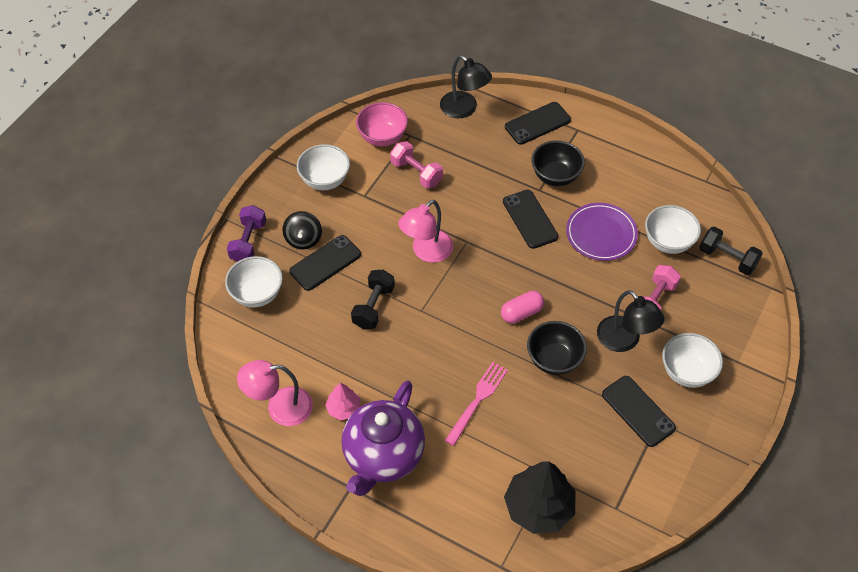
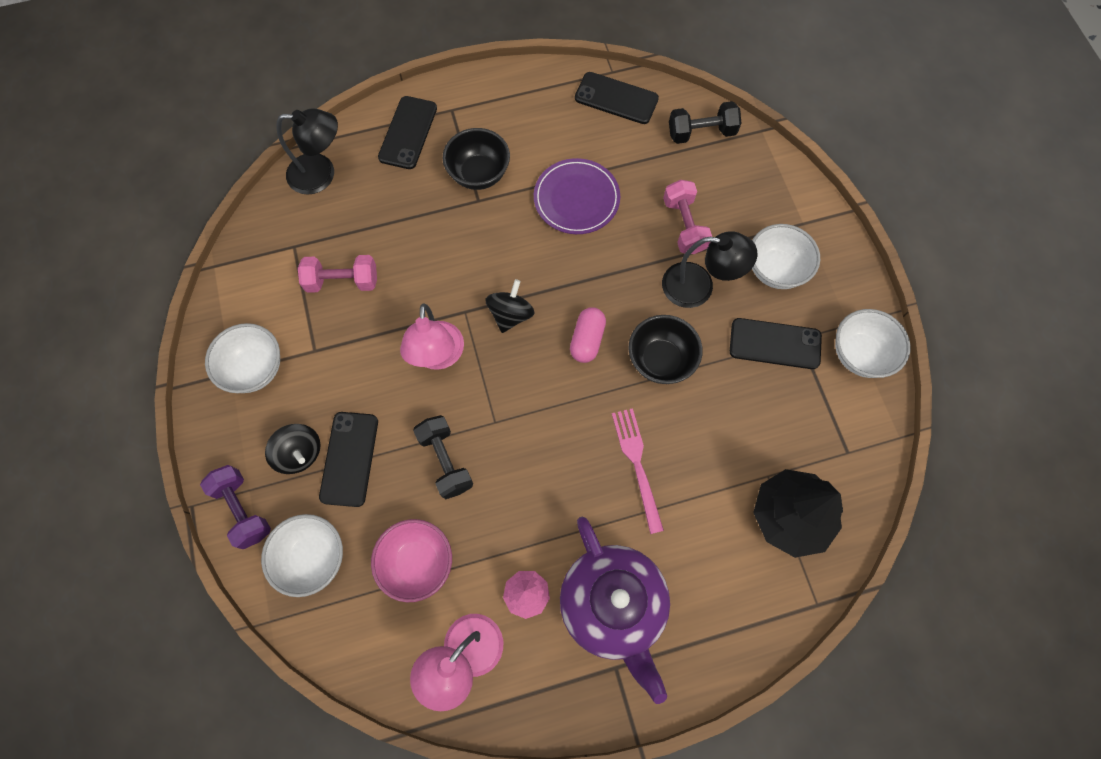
camera: 45 degrees left, 15 degrees up
pink bowl [356,102,408,146] -> pink bowl moved to [371,519,452,602]
black phone [503,190,559,249] -> black phone moved to [575,72,659,124]
white bowl [645,205,701,254] -> white bowl moved to [835,309,910,378]
none -> black spinning top [485,279,535,333]

